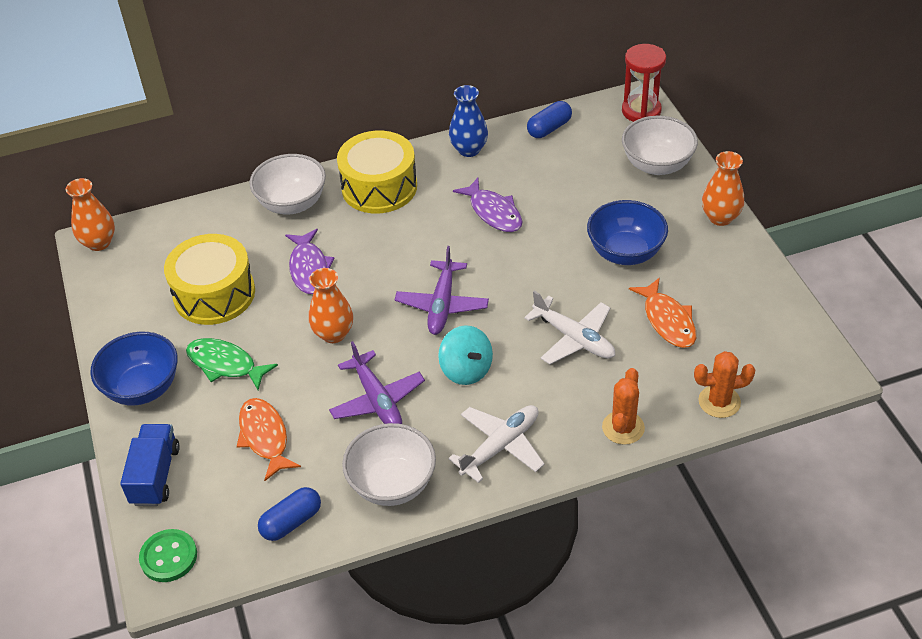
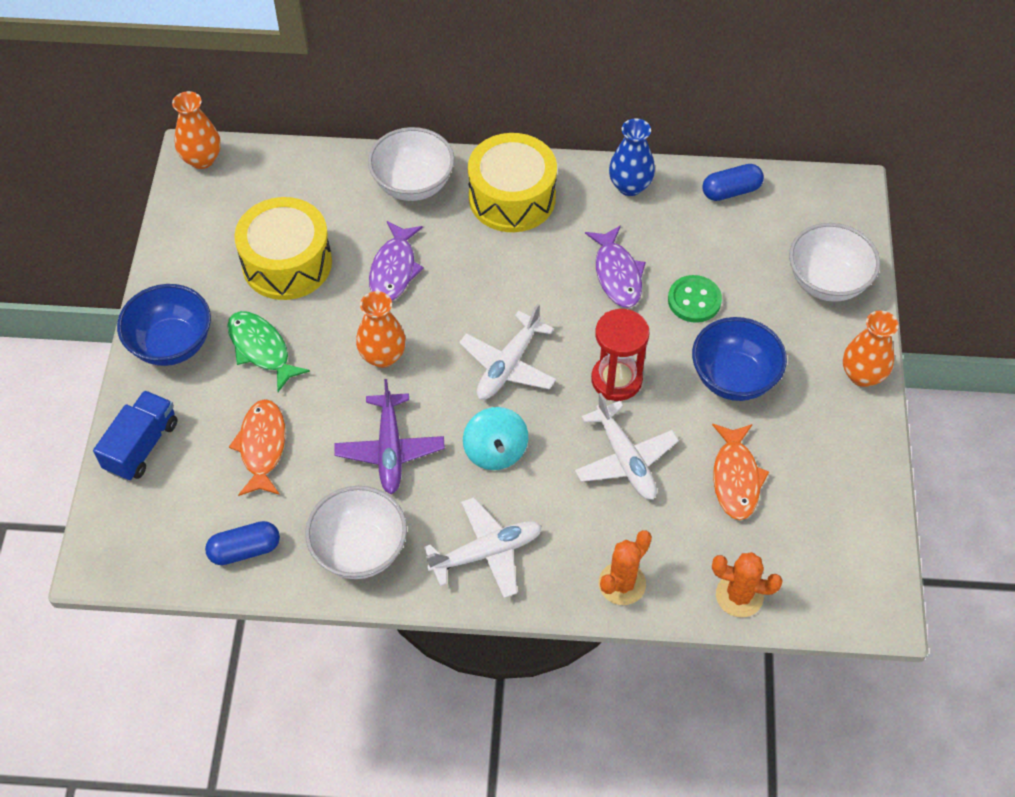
camera: 20 degrees right, 10 degrees up
green button [139,529,197,582] -> green button moved to [668,275,722,323]
purple plane [395,246,489,335] -> white plane [459,304,556,400]
red hourglass [622,44,666,122] -> red hourglass moved to [591,309,649,401]

